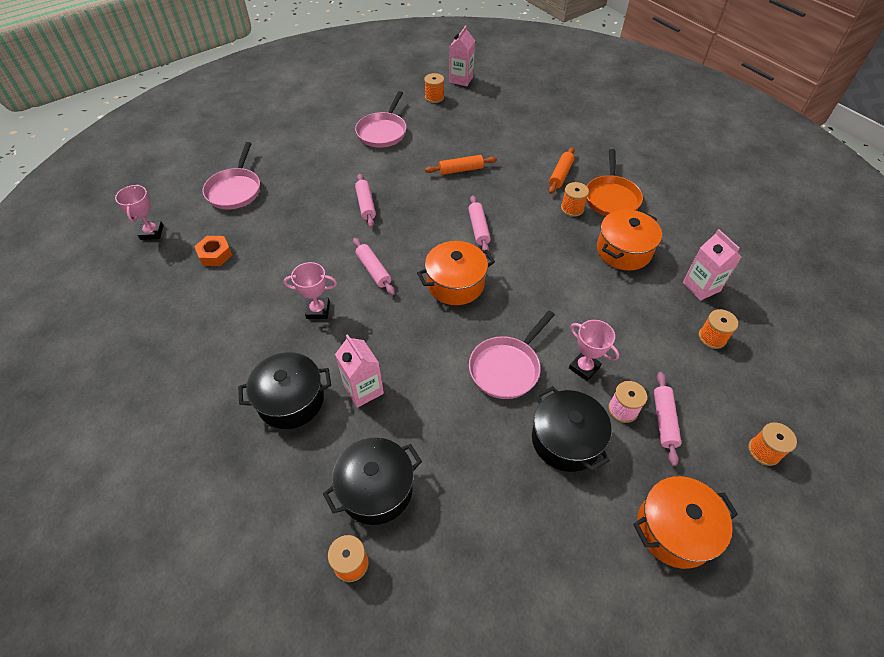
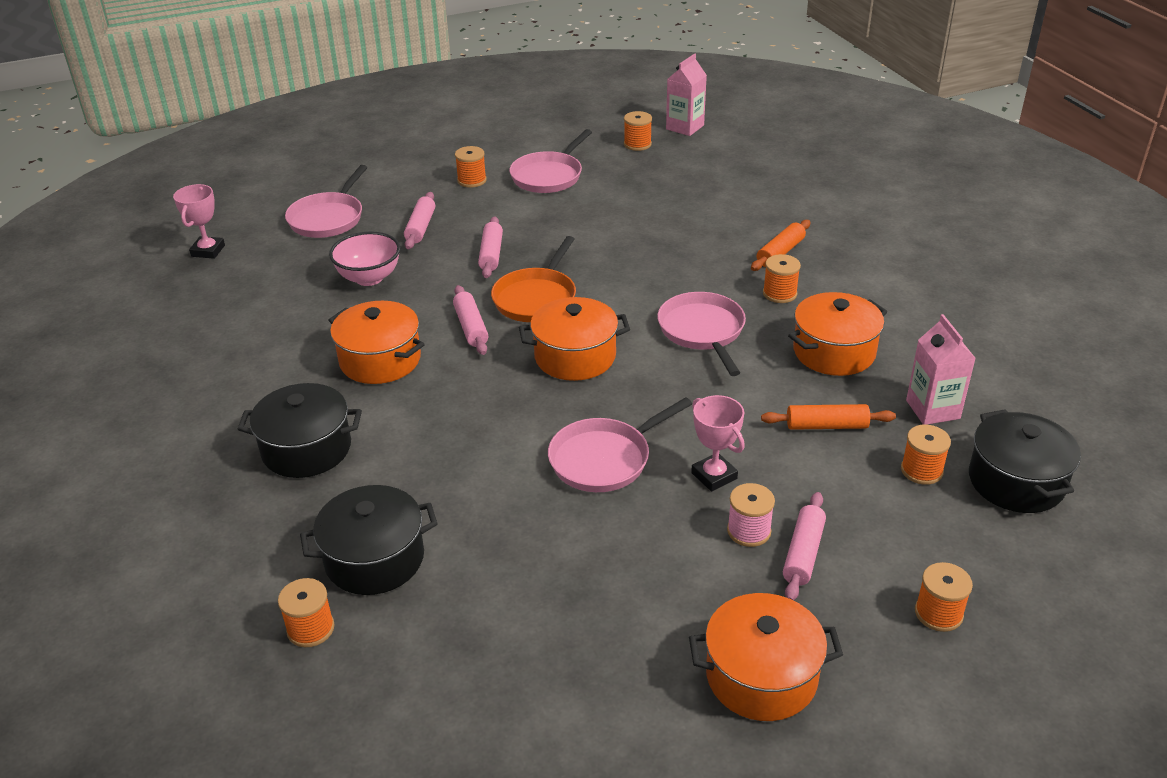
camera: 15 degrees right, 15 degrees down
orange nut [194,236,232,266] -> none
pink trophy [284,262,337,319] -> orange pot [328,301,425,384]
pink carton [335,334,384,408] -> none
orange rolling pin [425,155,497,175] -> orange rolling pin moved to [761,404,896,430]
pink rolling pin [468,195,491,254] -> pink rolling pin moved to [404,192,435,249]
black pot [532,386,611,472] -> black pot moved to [969,409,1081,513]
orange pan [587,149,643,216] -> orange pan moved to [491,236,576,322]
none -> pink bowl [329,232,400,286]
none -> orange spool [455,146,487,188]
none -> pink pan [657,292,746,376]

